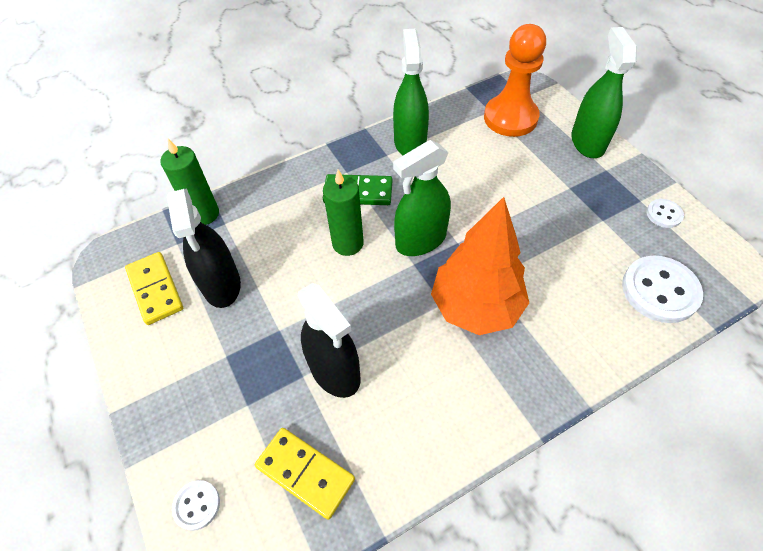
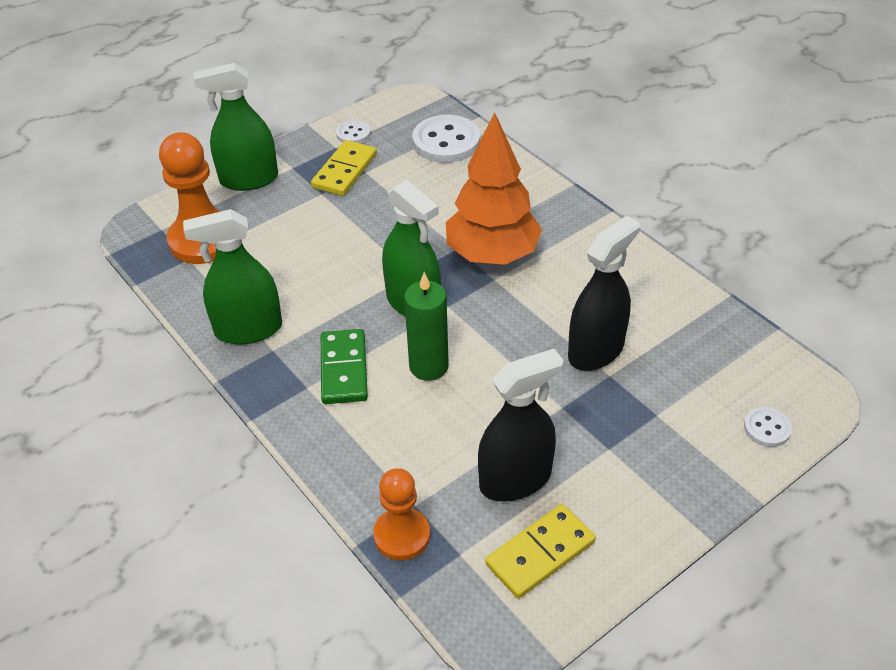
camera: 100 degrees left, 10 degrees down
green candle [160,139,219,225] -> orange pawn [373,468,430,561]
yellow domino [255,428,355,520] -> yellow domino moved to [311,140,377,196]

